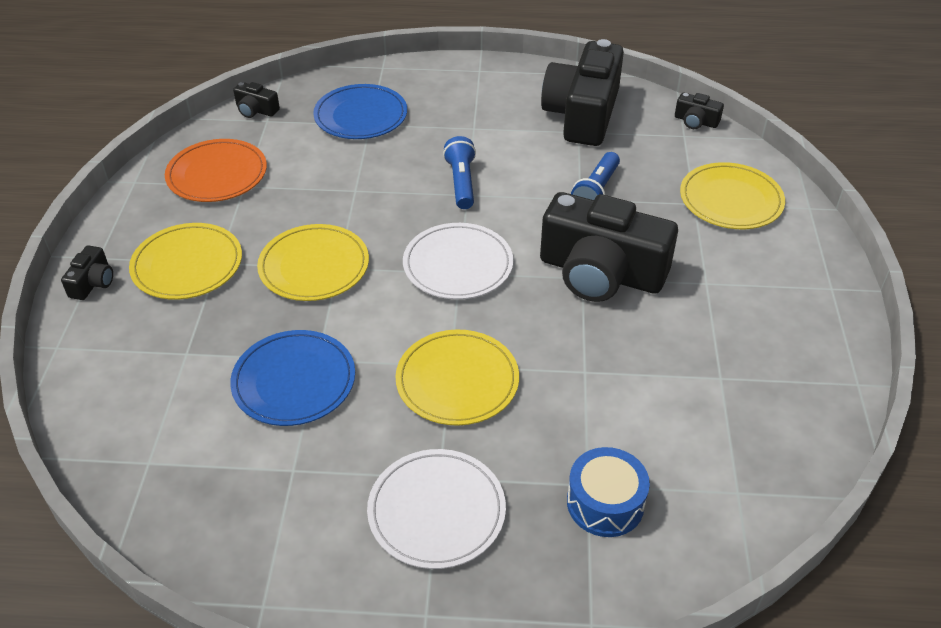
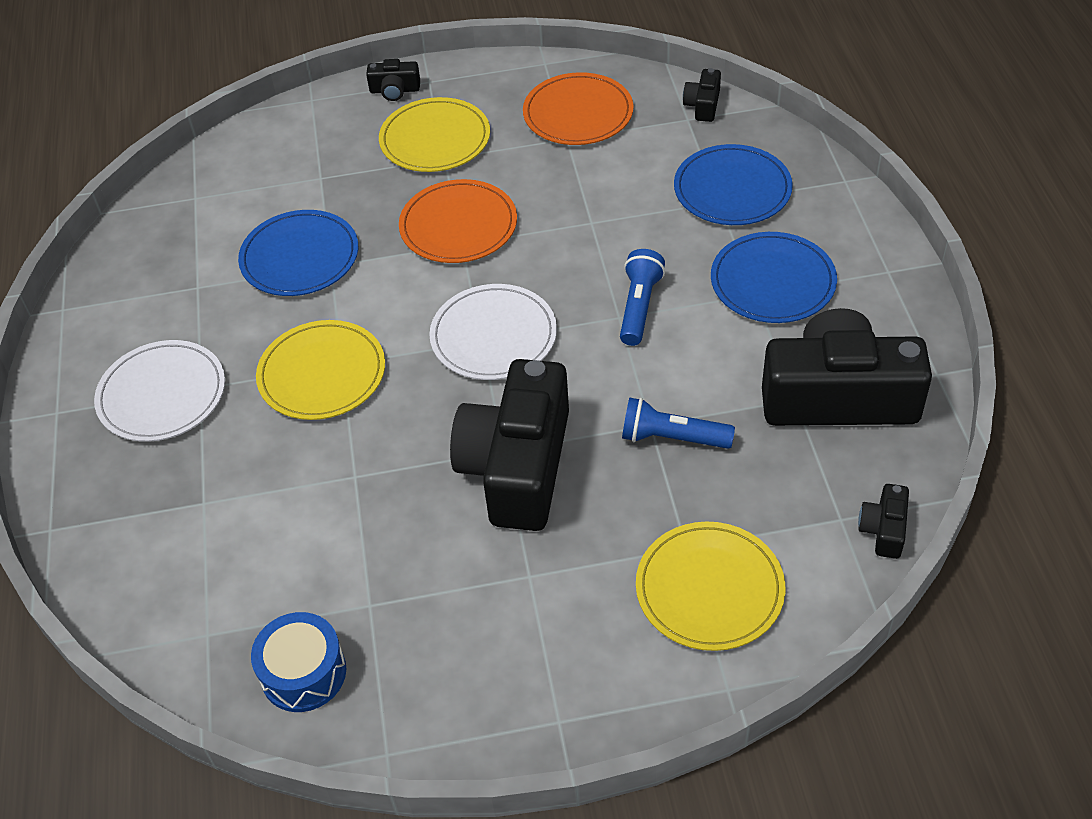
camera: 80 degrees right, 5 degrees up
yellow plate [257,224,369,301] -> orange plate [399,179,517,263]
blue flashlight [443,136,476,209] -> blue flashlight turned 60 degrees counterclockwise [620,249,665,346]
blue drum [567,447,650,537] -> blue drum moved to [251,612,346,712]
none -> blue plate [711,232,837,323]

